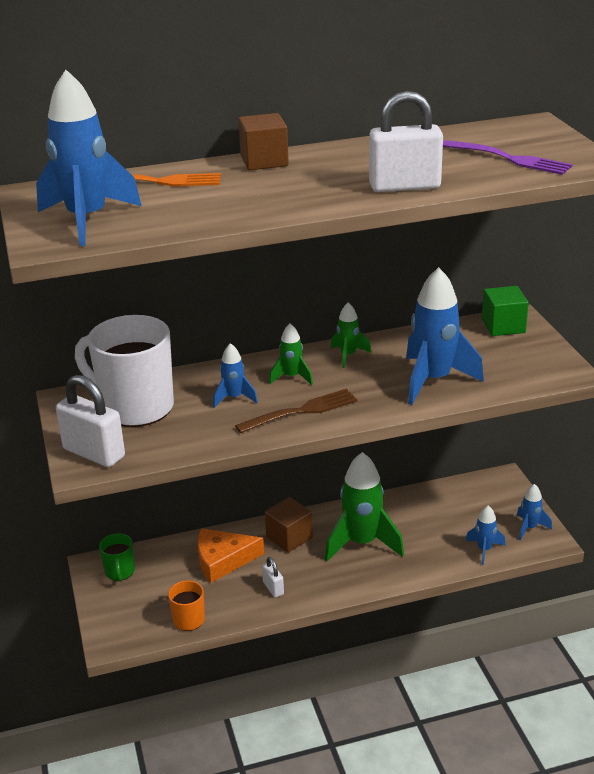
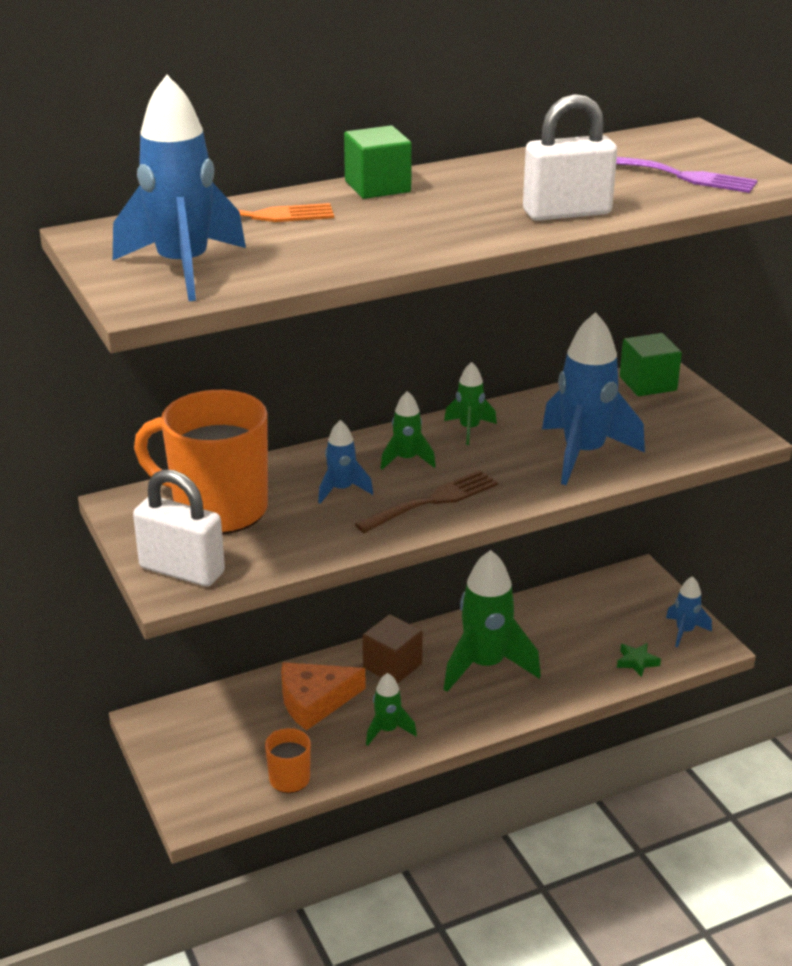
camera: 10 degrees left, 0 degrees up
white mug [75,315,174,427] -> orange mug [134,390,268,534]
green mug [99,533,135,582] -> none
brown cube [238,113,289,170] -> green cube [344,125,412,199]
white padlock [262,557,284,597] -> green rocket [366,673,417,746]
blue rocket [466,505,505,565] -> green star [617,643,661,677]

